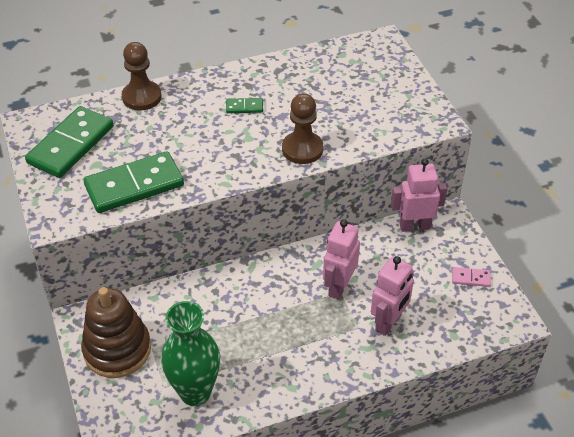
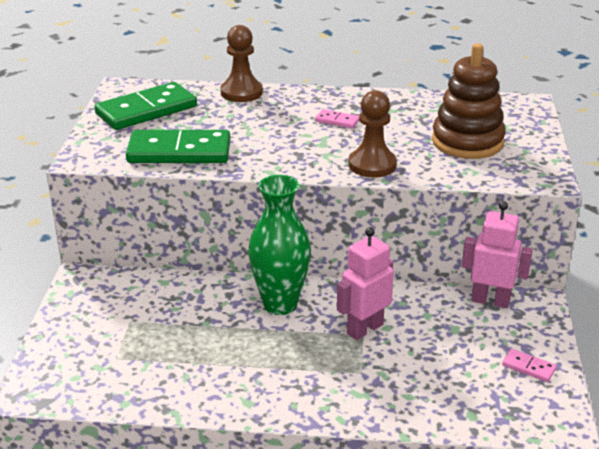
camera: 25 degrees right, 15 degrees down
brown stacking toy [81,287,151,378] -> brown stacking toy moved to [432,43,506,159]
green vase [161,301,220,406] -> green vase moved to [248,175,311,315]
green domino [226,98,263,113] -> pink domino [315,109,359,128]
pink robot [371,256,414,336] -> none

